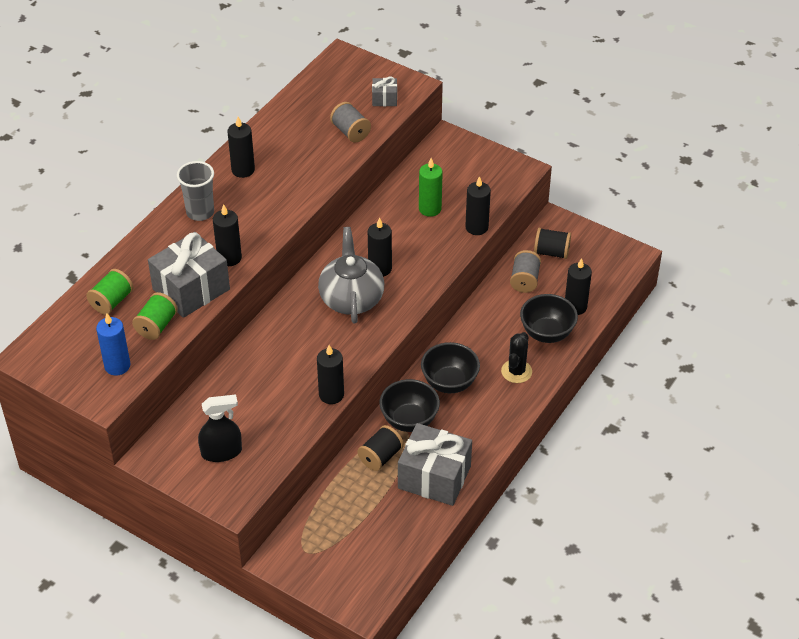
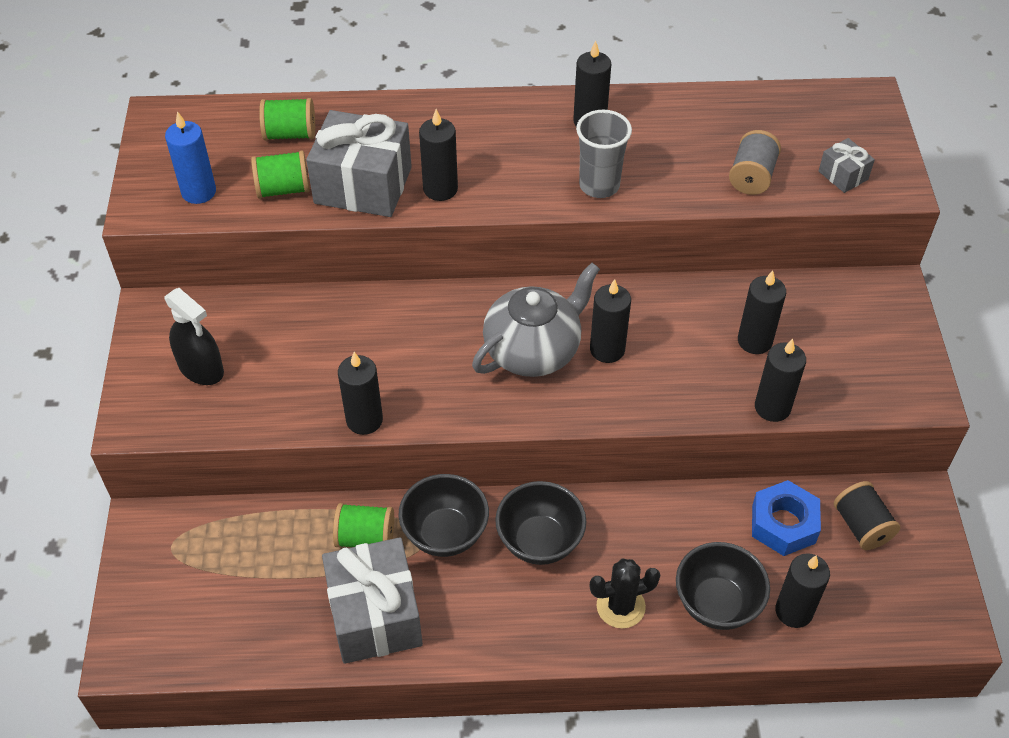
camera: 55 degrees right, 5 degrees up
grey cup [177,161,214,221] -> grey cup moved to [576,110,632,198]
black spool [358,425,404,471] -> green spool [333,503,394,547]
green candle [419,158,443,217] -> black candle [738,270,786,354]
grey spool [510,250,541,293] -> blue nut [752,480,821,556]

